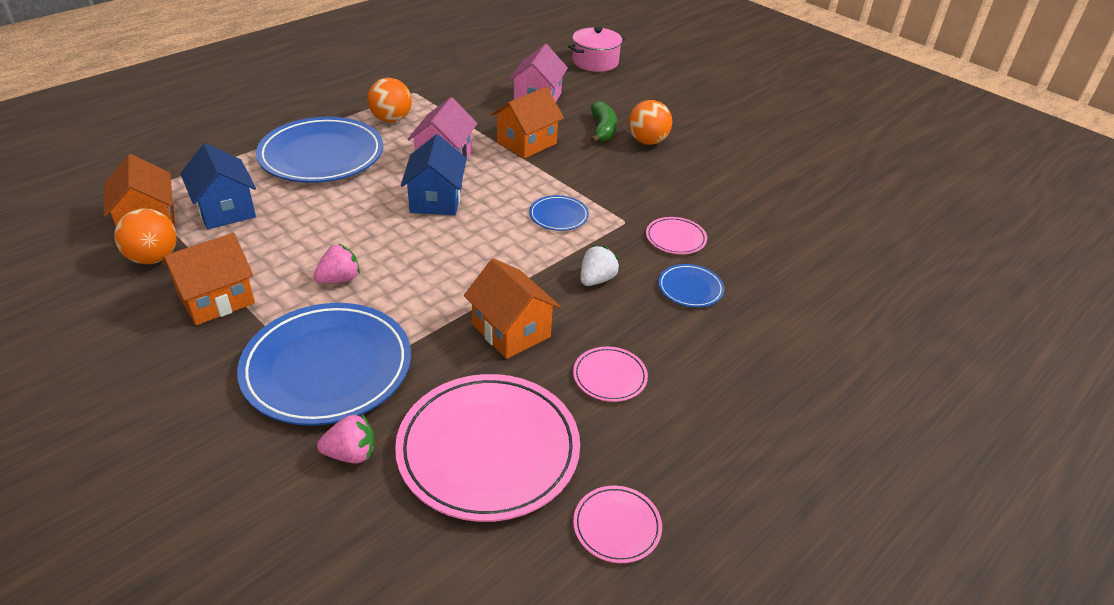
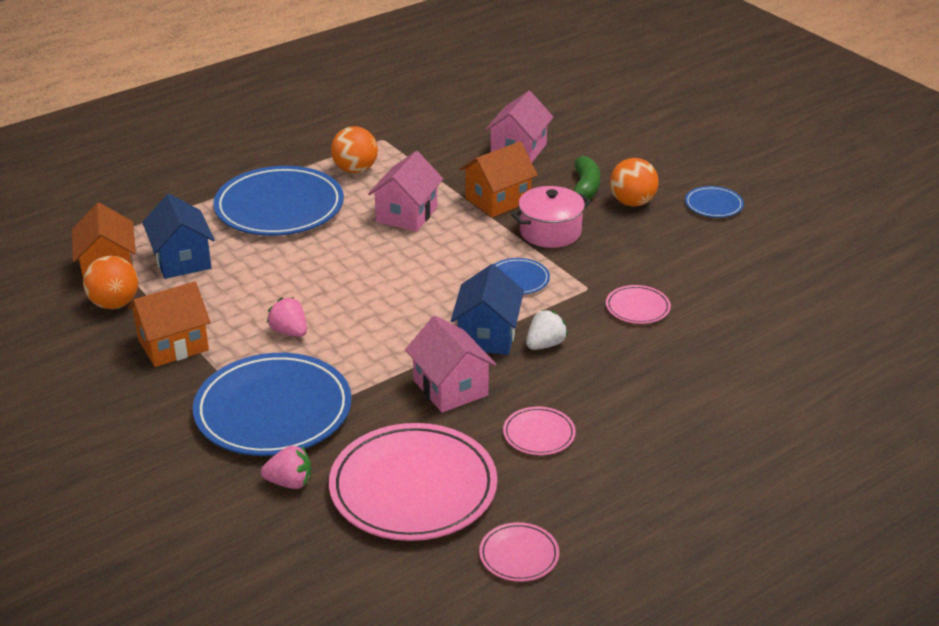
camera: 10 degrees right, 5 degrees down
pink strawberry [313,244,360,283] -> pink strawberry turned 105 degrees counterclockwise [267,297,307,337]
blue house [401,134,467,215] -> blue house moved to [451,264,524,355]
orange house [464,258,561,359] -> pink house [405,316,497,413]
pink pot [568,27,625,72] -> pink pot moved to [511,186,591,248]
blue plate [658,264,724,307] -> blue plate moved to [685,186,744,218]

